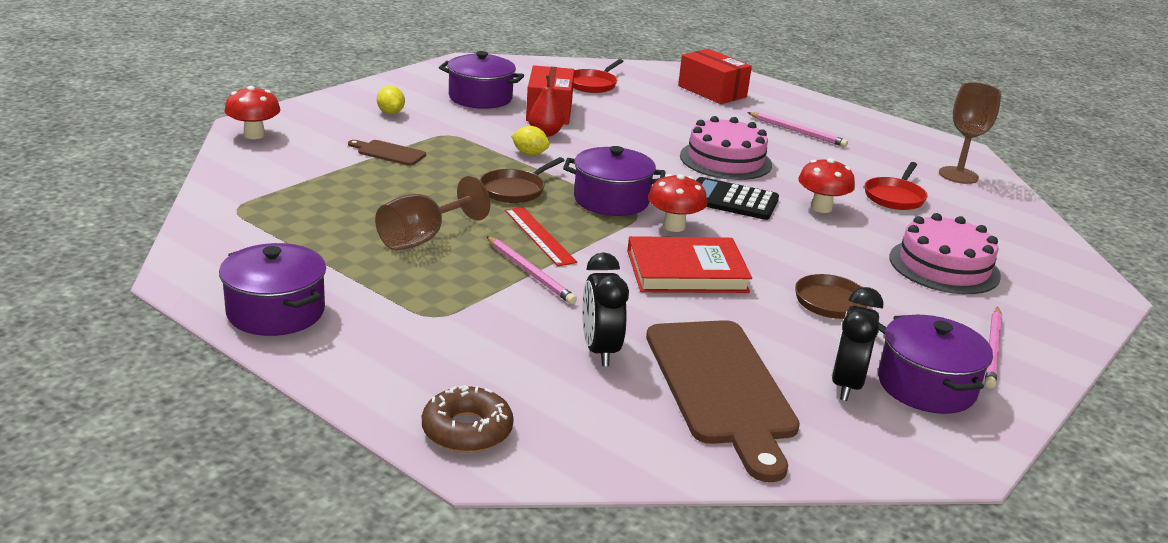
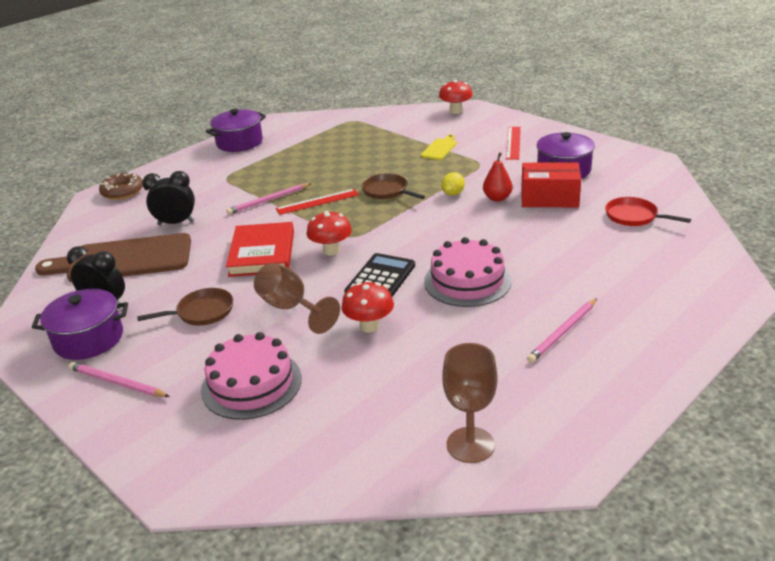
camera: 100 degrees right, 5 degrees up
brown cutting board [348,140,426,166] -> yellow cutting board [421,134,457,160]
brown goblet [375,176,490,251] -> brown goblet moved to [254,263,340,334]
yellow lemon [377,86,405,114] -> red ruler [506,127,521,160]
purple pot [563,146,666,216] -> none
red box [678,49,752,104] -> none
red pan [865,162,928,210] -> none

